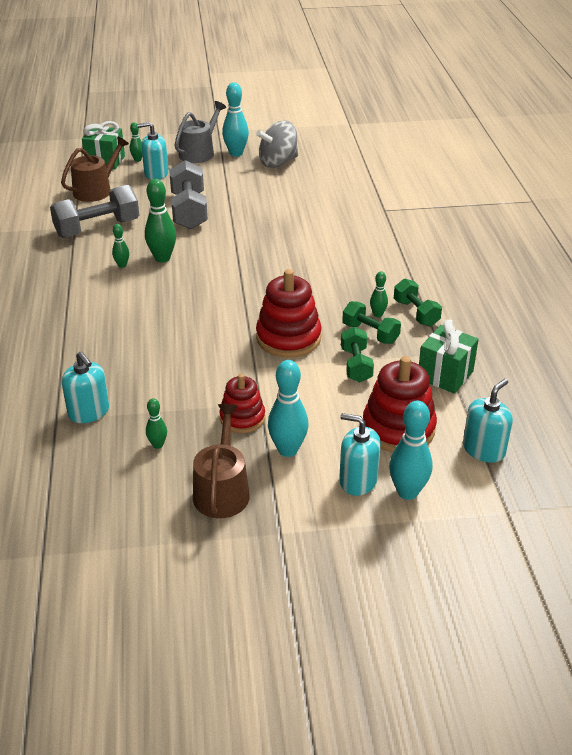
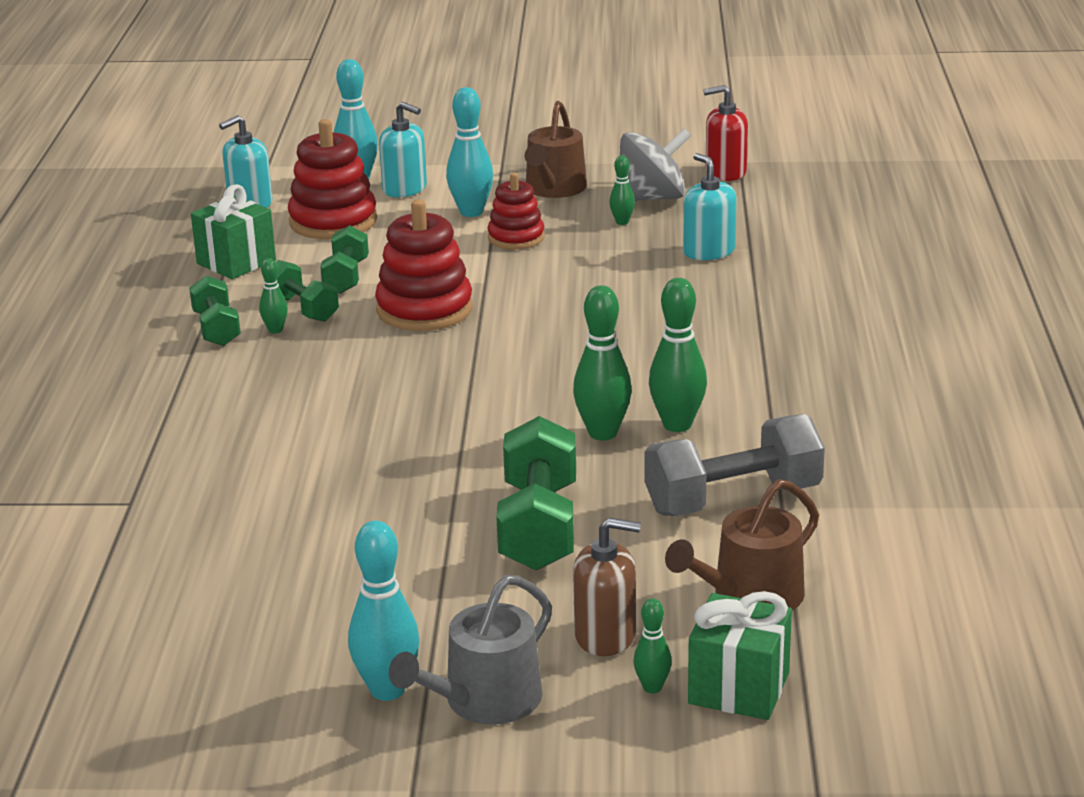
camera: 170 degrees left, 10 degrees down
green bowling pin [112,224,129,268] -> green bowling pin [649,278,707,432], size x1.87
turquoise soap dispenser [137,122,169,180] -> brown soap dispenser [573,518,641,656]
grey dumbbell [169,160,208,229] -> green dumbbell [496,416,576,571]
grey spinning top [256,121,298,168] -> grey spinning top moved to [620,128,691,201]
none -> red soap dispenser [704,85,748,181]

